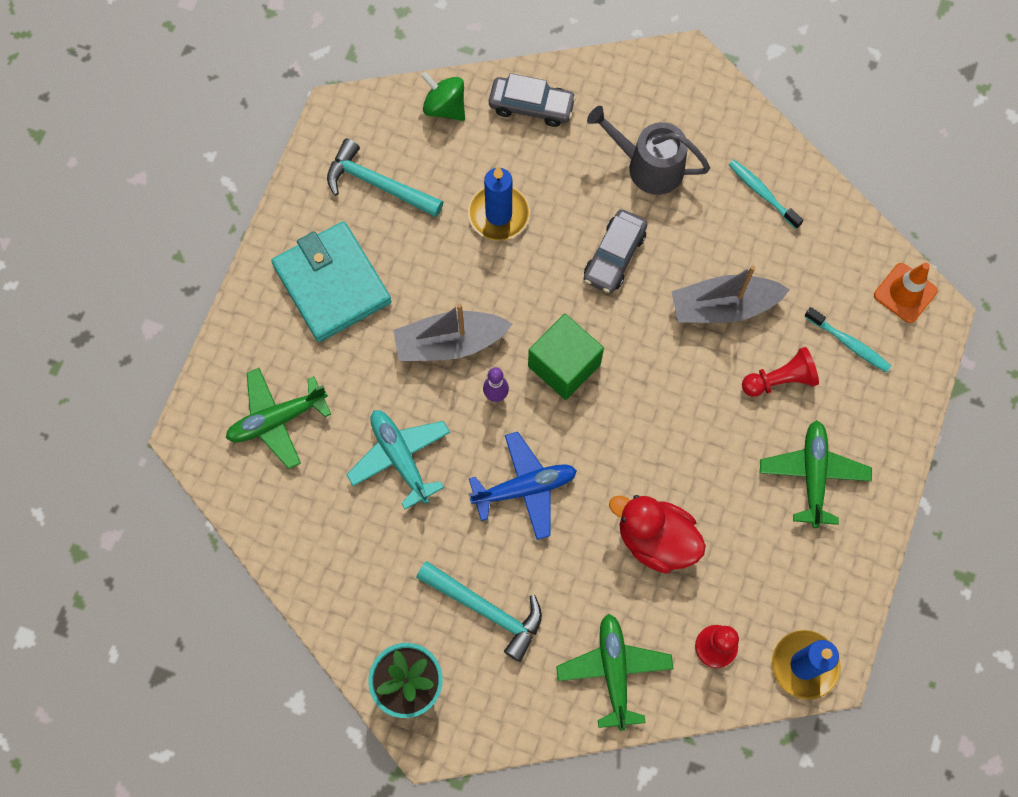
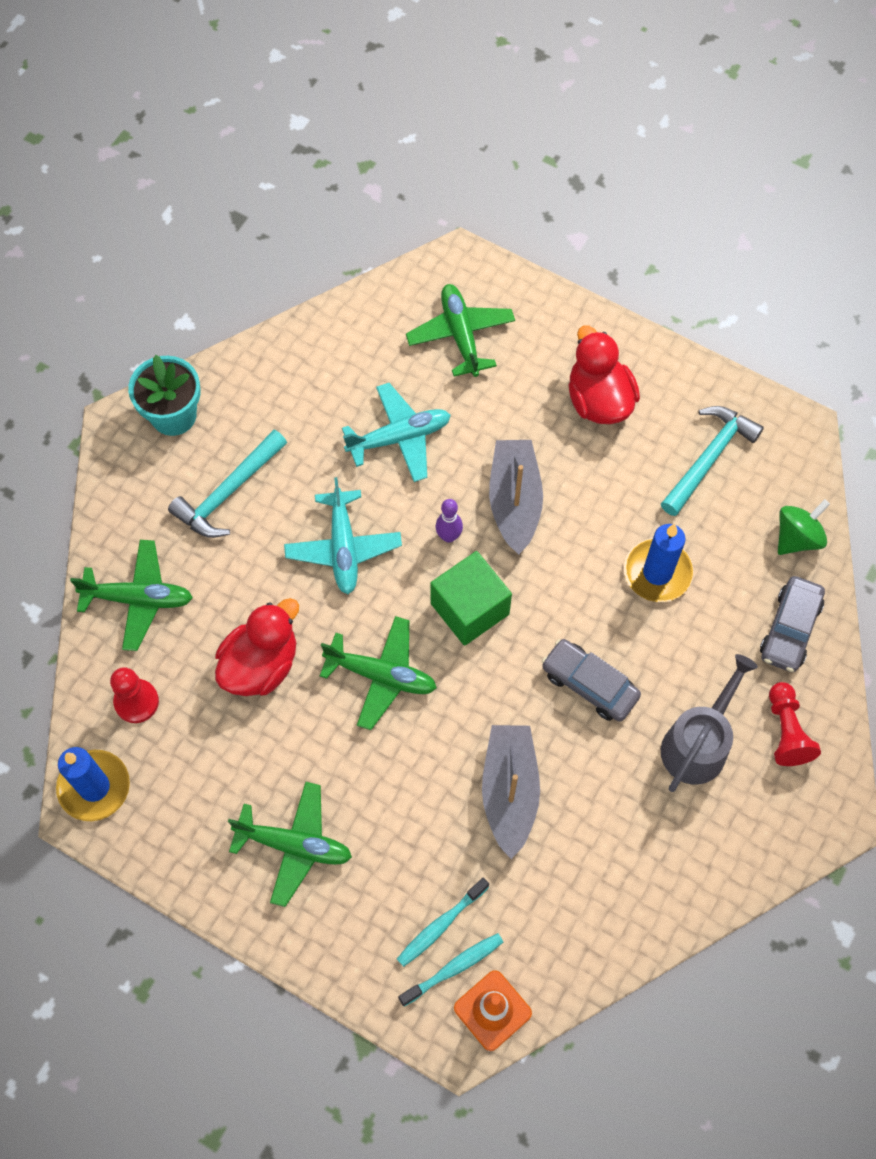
camera: 100 degrees right, 5 degrees down
turquoise wallet [271,221,391,342] -> red duck [569,325,640,424]
blue plane [469,432,577,540] -> turquoise plane [284,477,402,594]
turquoise toothbrush [729,160,804,229] -> turquoise toothbrush moved to [398,933,503,1006]
red pawn [742,347,819,397] -> red pawn moved to [769,682,821,766]
none -> green plane [320,616,437,730]

